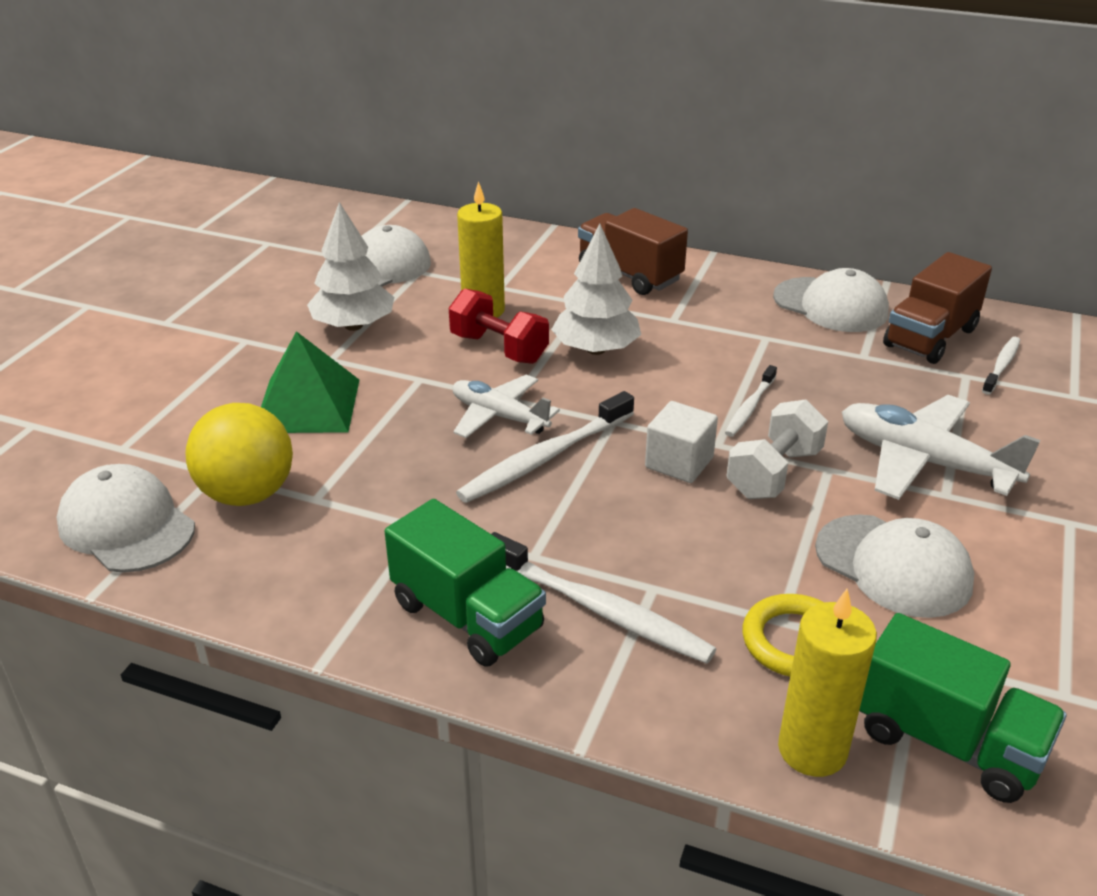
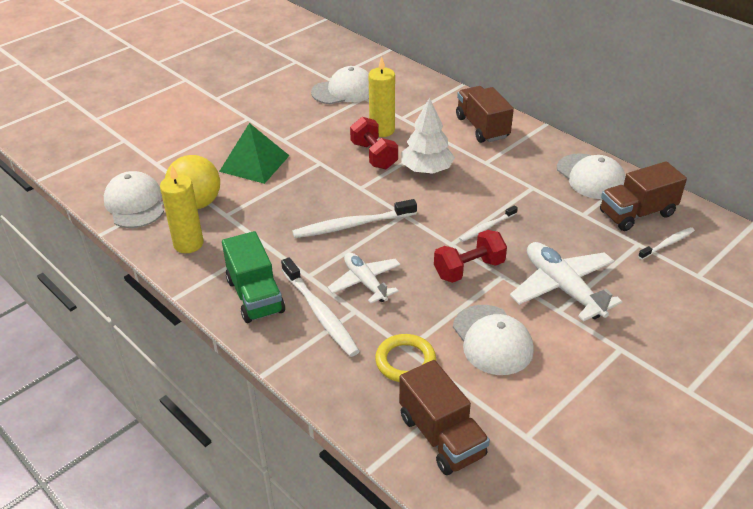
camera: 25 degrees right, 5 degrees up
white tree [307,202,394,331] -> none
white plane [453,375,560,438] -> white plane moved to [328,252,401,304]
white cube [645,401,718,483] -> none
white dumbbell [726,399,828,499] -> red dumbbell [434,230,507,283]
yellow candle [778,589,877,777] -> yellow candle moved to [160,166,204,253]
green truck [859,613,1067,803] -> brown truck [399,360,490,475]

